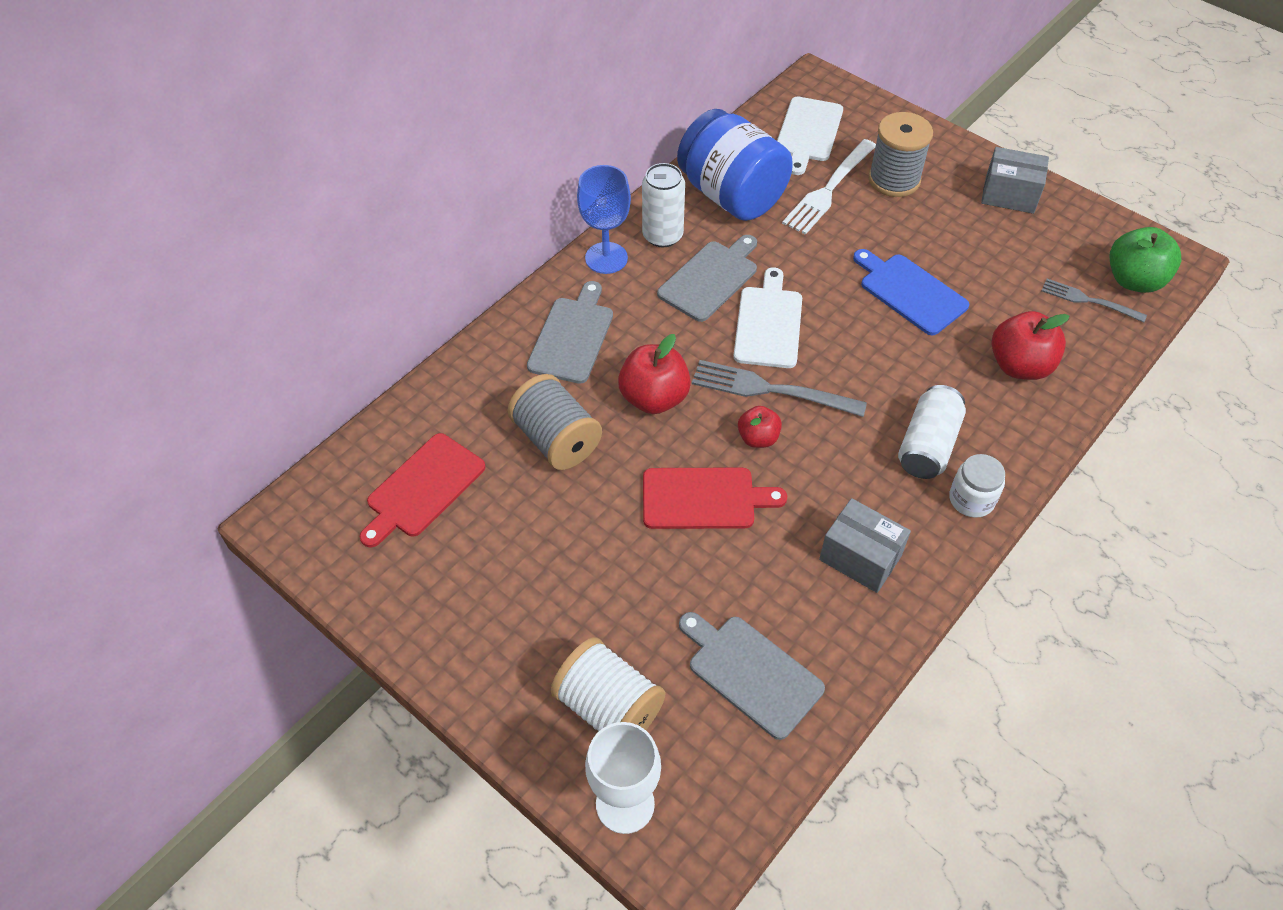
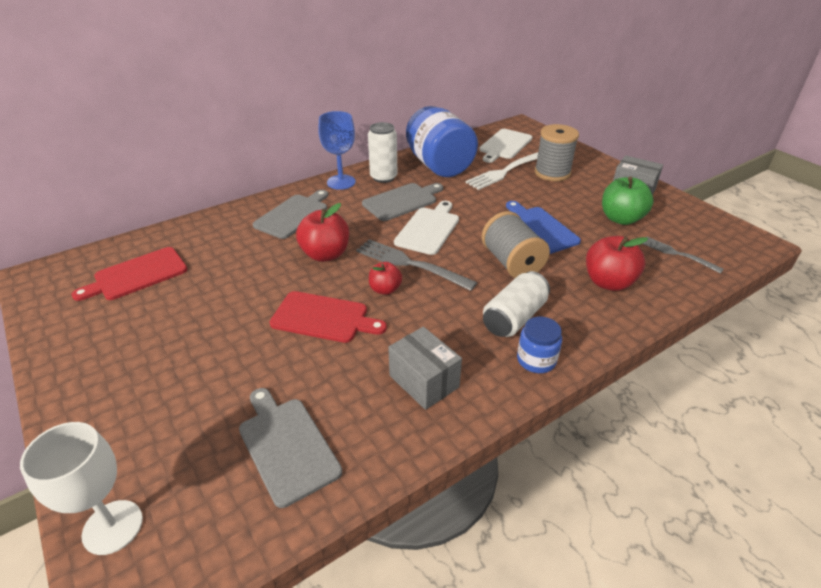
camera: 15 degrees right, 15 degrees down
grey spool [507,374,602,470] -> grey spool moved to [481,211,550,278]
white spool [551,637,665,732] -> none
white jar [949,454,1005,518] -> blue jar [517,316,562,373]
green apple [1109,227,1181,293] -> green apple moved to [602,177,654,225]

